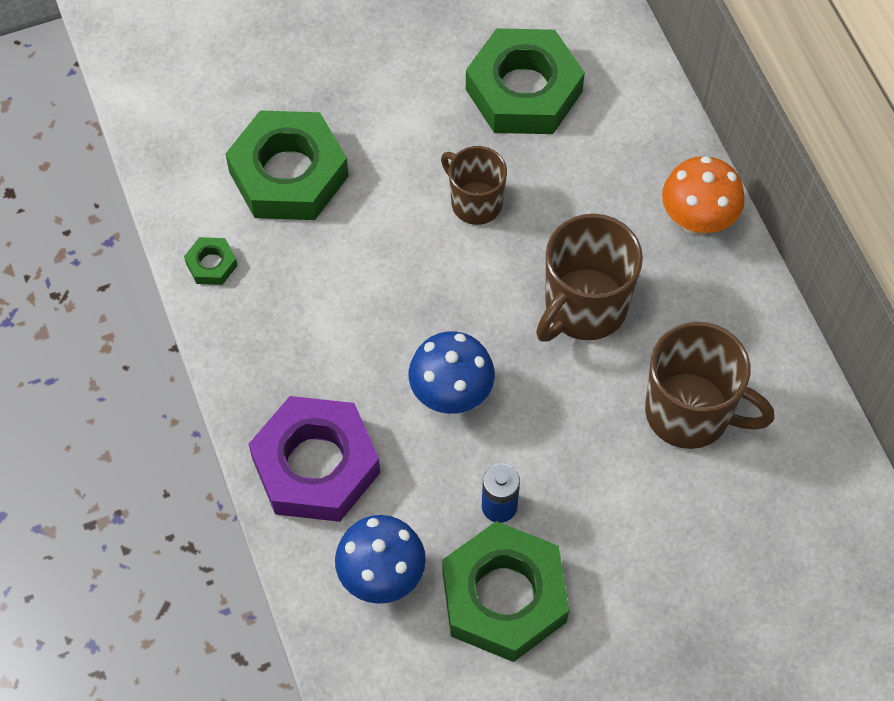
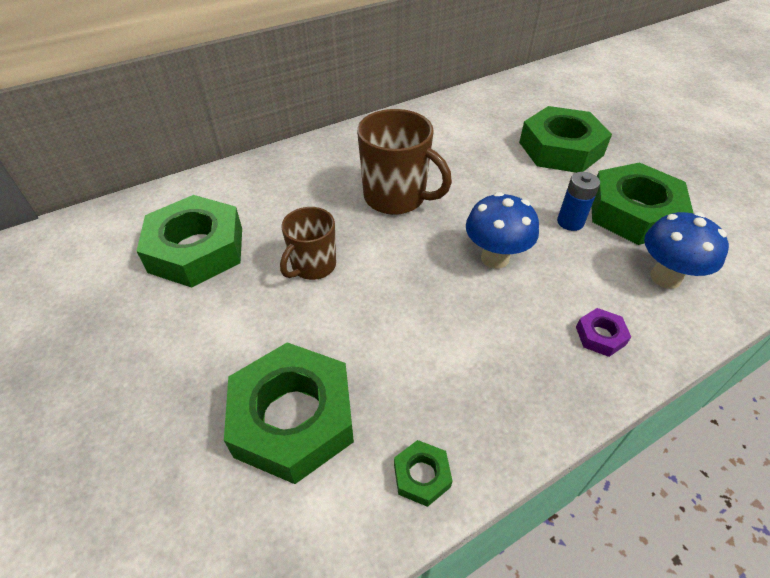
camera: 100 degrees left, 15 degrees down
purple nut [249,396,380,522] -> purple nut [576,308,631,357], size x0.42
brown mug [645,322,774,449] -> none
orange mushroom [662,156,745,236] -> none
none -> green nut [519,106,612,173]

